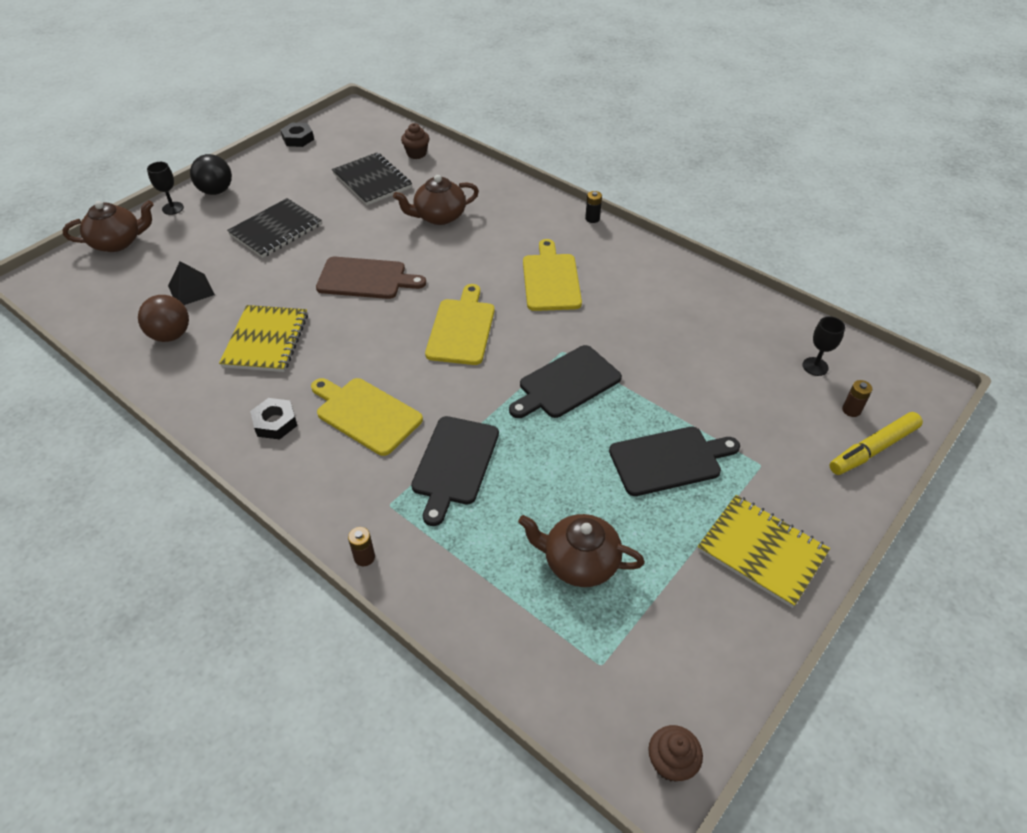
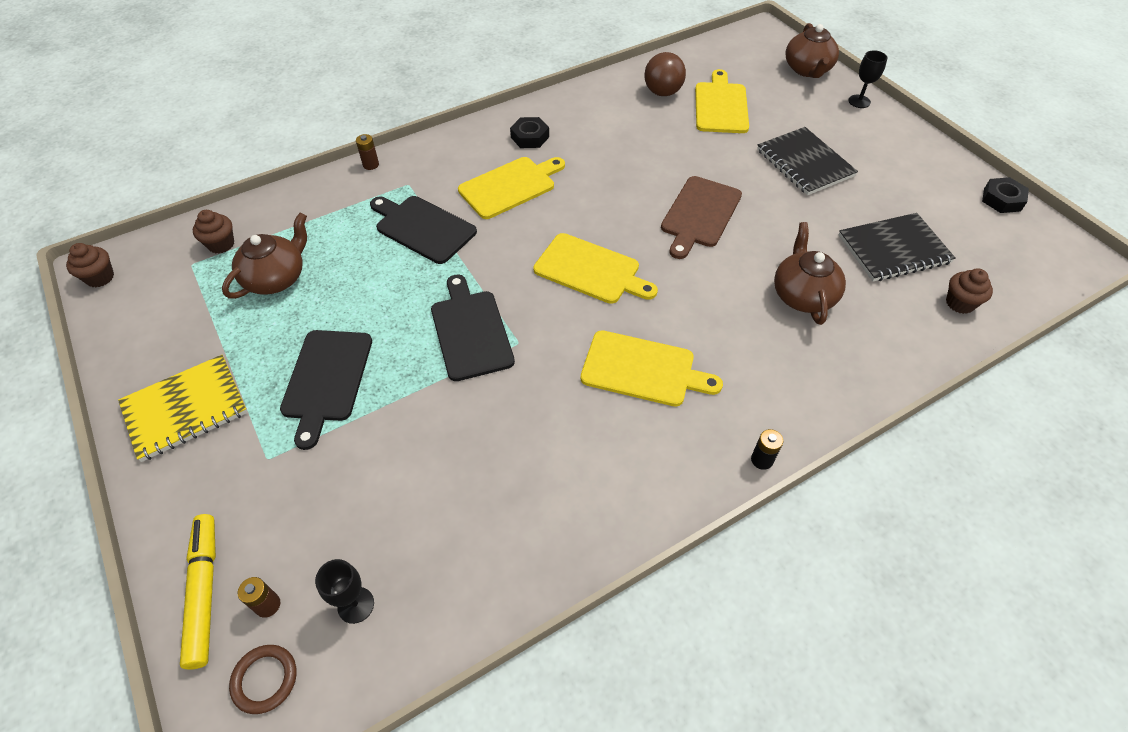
camera: 110 degrees right, 5 degrees up
black pyramid [168,261,215,305] -> yellow cutting board [695,69,749,133]
black ball [190,154,232,195] -> none
yellow notebook [219,305,308,372] -> none
none -> brown cupcake [193,210,234,253]
none -> brown ring [229,645,297,714]

